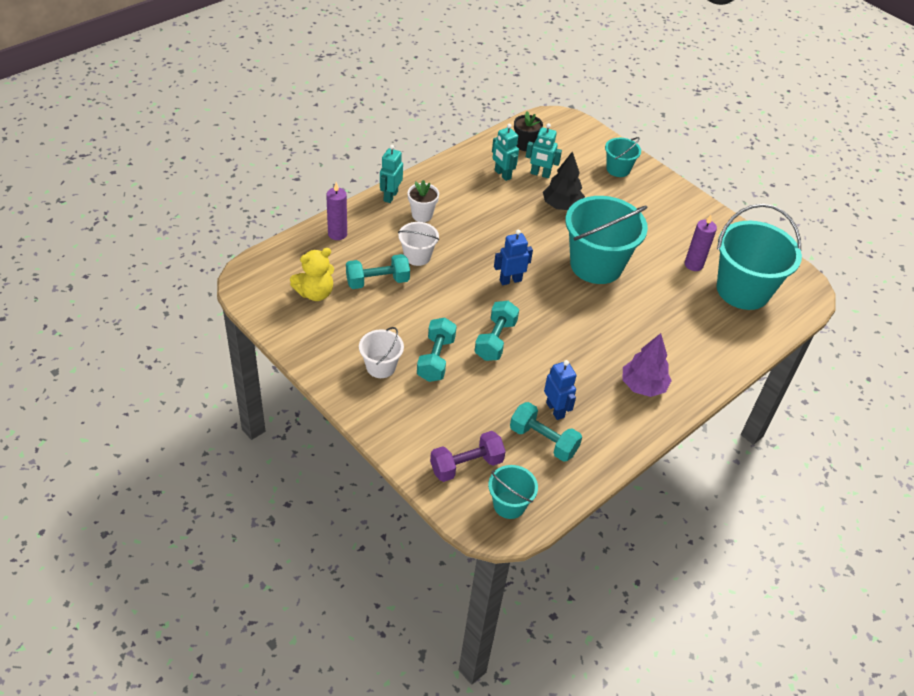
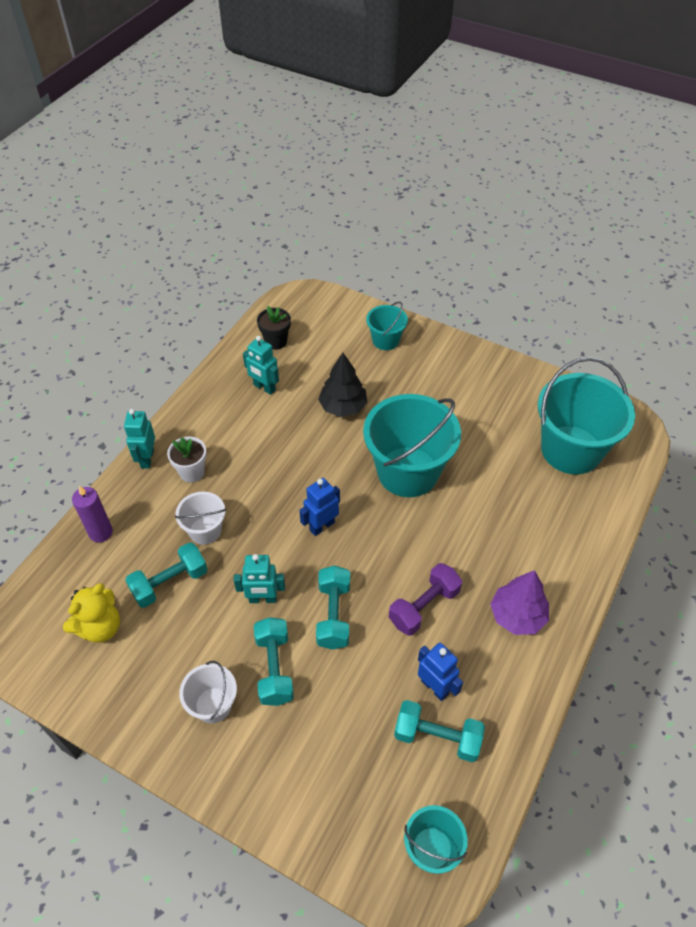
camera: 15 degrees left, 5 degrees up
purple dumbbell [430,431,506,482] -> purple dumbbell moved to [389,563,462,636]
turquoise robot [526,123,562,178] -> turquoise robot moved to [234,554,285,603]
purple candle [685,215,717,271] -> none

